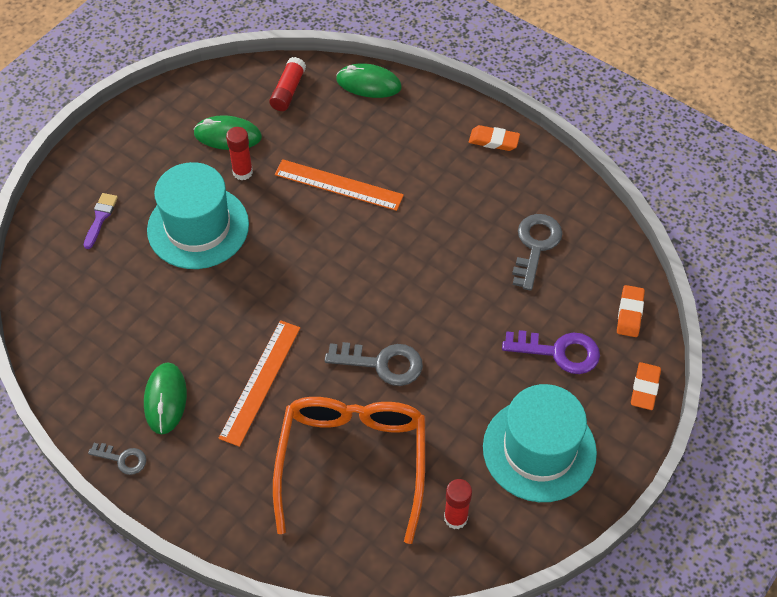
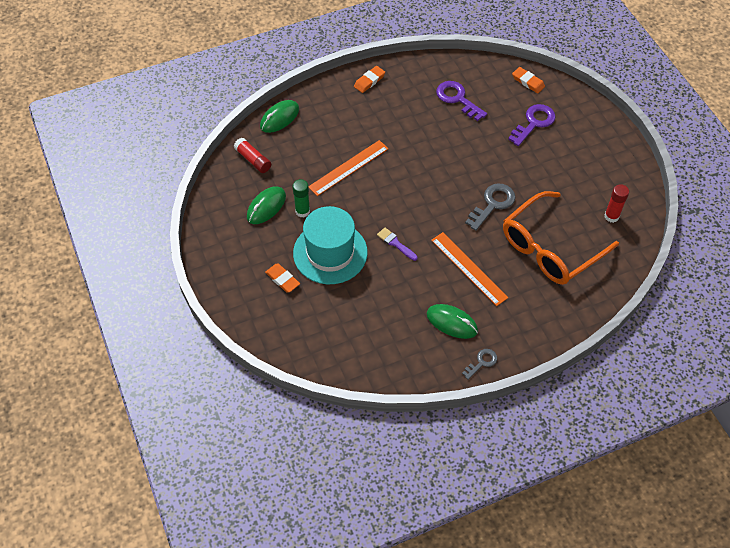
camera: 60 degrees left, 0 degrees up
purple brush [84,193,118,249] -> purple brush moved to [377,228,418,261]
red glue stick [226,127,253,180] -> green glue stick [293,179,310,217]
orange glasses [273,397,425,544] -> orange glasses turned 75 degrees counterclockwise [503,191,619,285]
turquoise hat [483,384,597,502] -> none
grey key [512,214,563,291] -> purple key [436,81,487,121]
orange eraser [631,362,661,410] -> orange eraser moved to [265,264,300,293]

